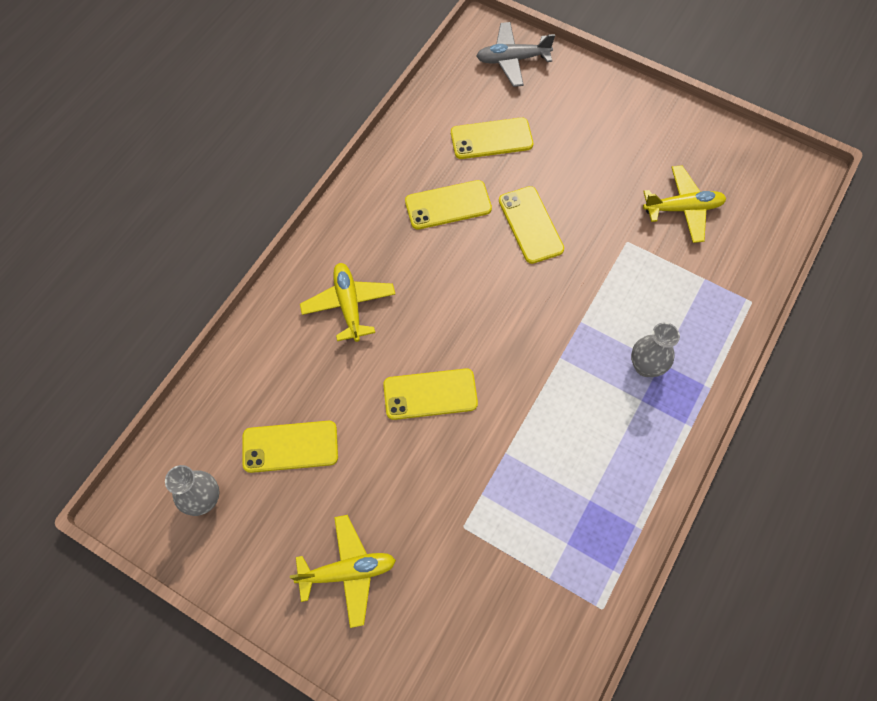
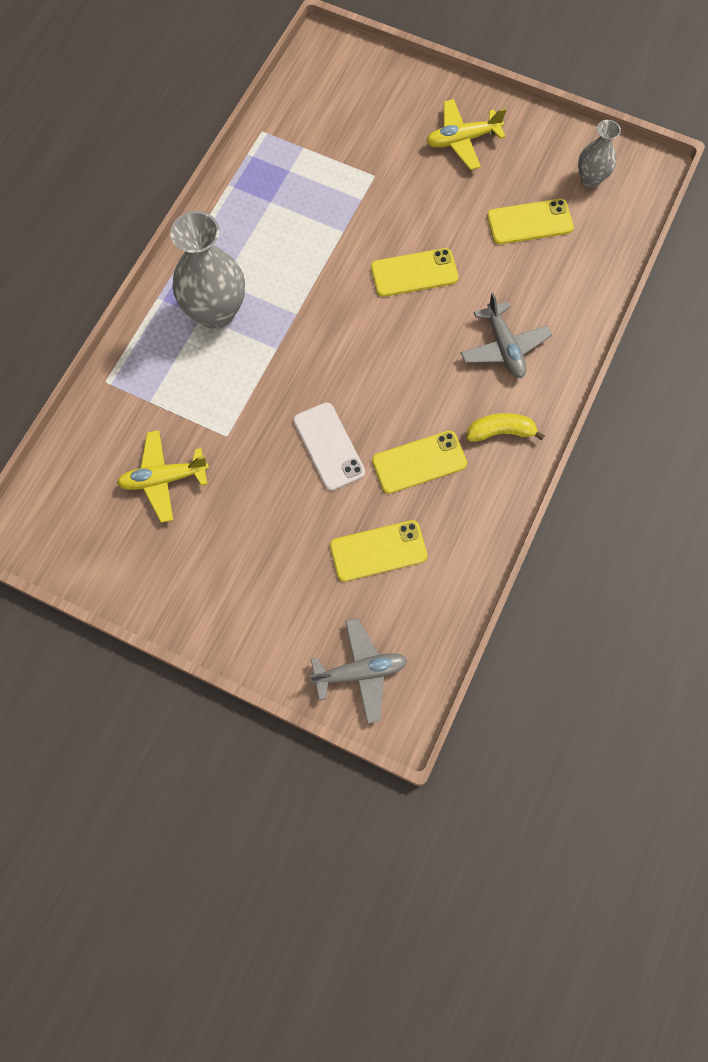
camera: 175 degrees right, 5 degrees up
yellow plane [300,263,395,342] -> grey plane [461,293,552,378]
yellow phone [499,186,564,264] -> white phone [293,402,365,491]
grey vase [631,322,680,377] -> grey vase [170,211,245,329], size x1.80
none -> yellow banana [467,413,545,442]

